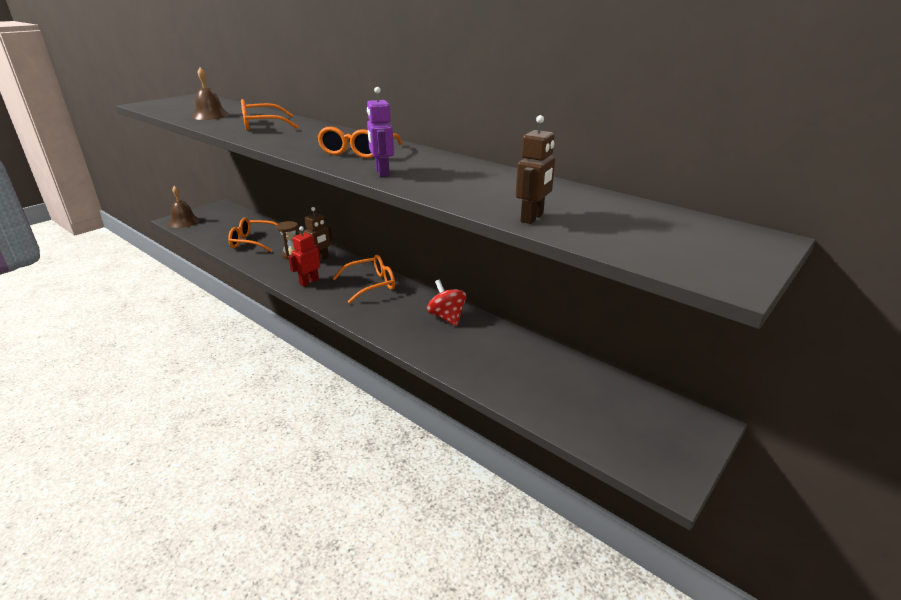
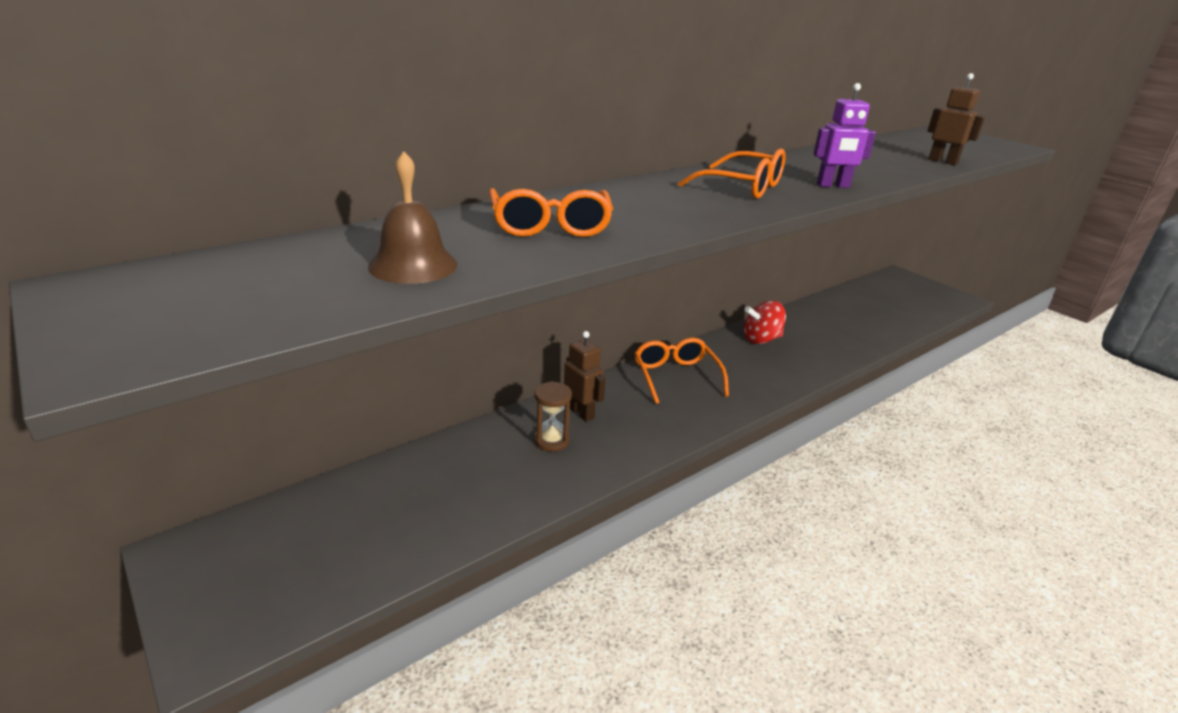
camera: 80 degrees left, 0 degrees up
brown bell [168,186,200,228] -> none
orange glasses [228,218,278,252] -> none
red robot [288,226,321,287] -> none

